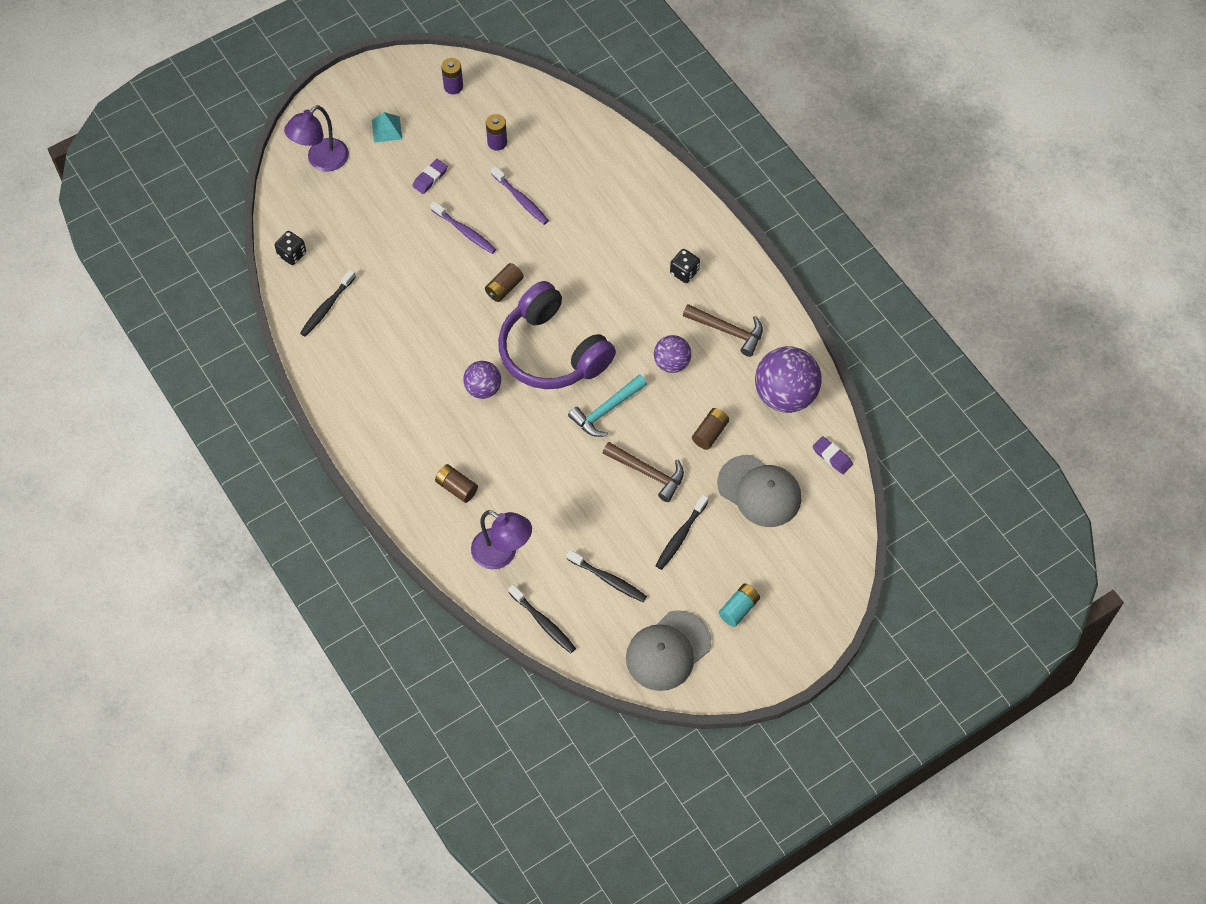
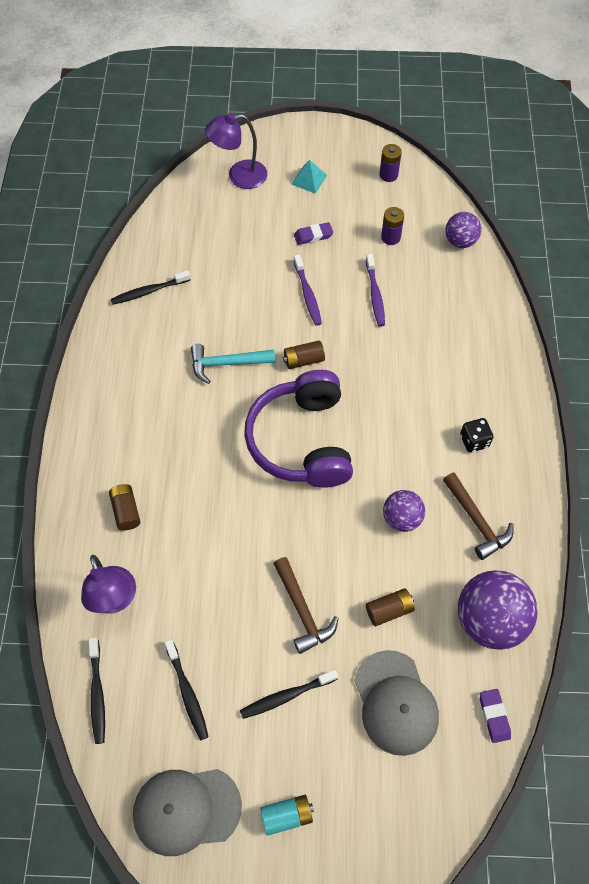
camera: 35 degrees right, 0 degrees up
black dice [275,231,306,265] -> none
purple ball [463,361,501,399] -> purple ball moved to [445,212,481,248]
turquoise hammer [568,374,647,437] -> turquoise hammer moved to [191,344,275,384]

